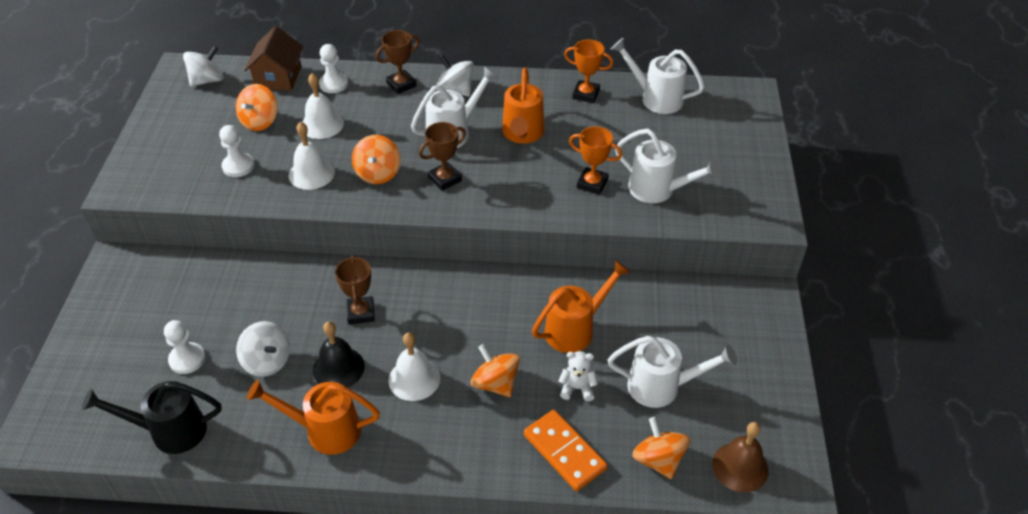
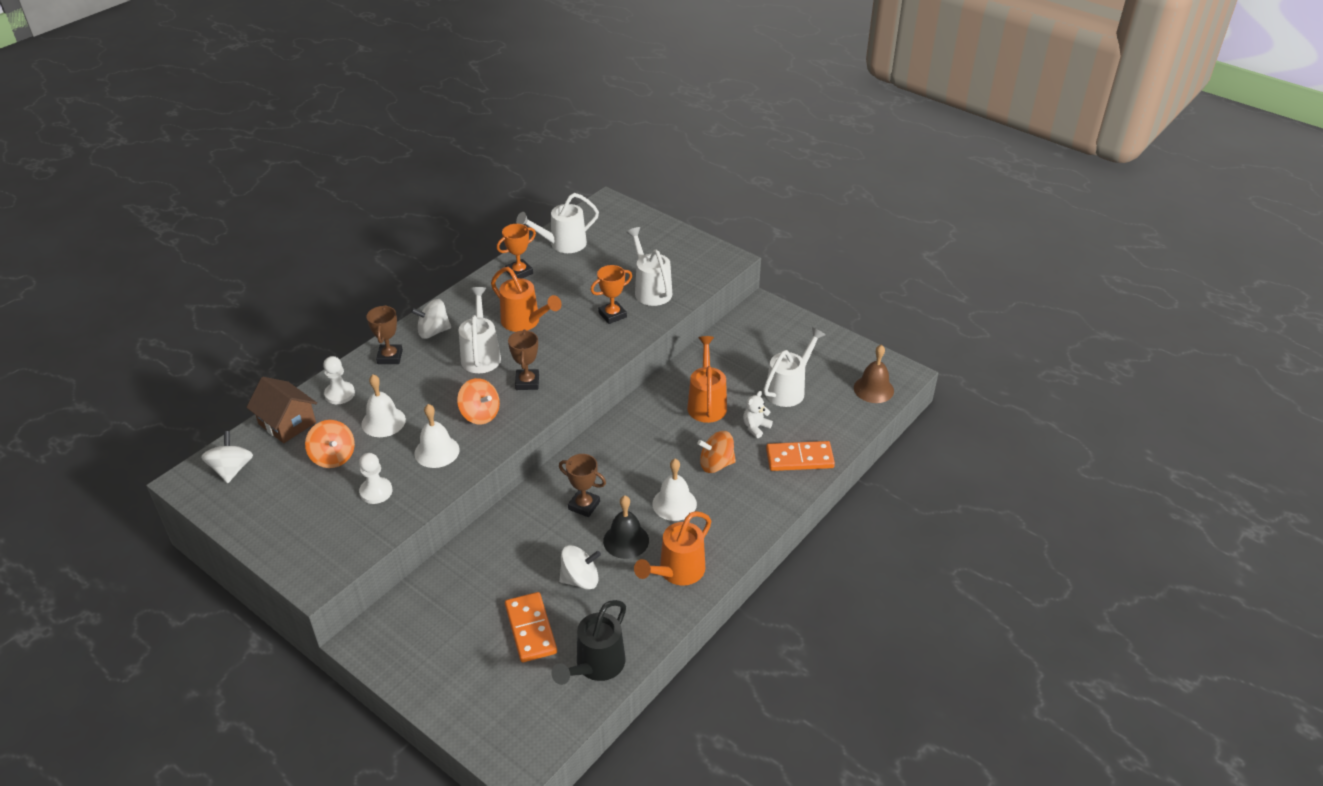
camera: 55 degrees left, 5 degrees down
white pawn [164,320,205,374] -> orange domino [505,592,557,662]
white watering can [615,129,722,203] -> white watering can turned 90 degrees counterclockwise [626,227,672,306]
orange spinning top [632,417,690,479] -> none

